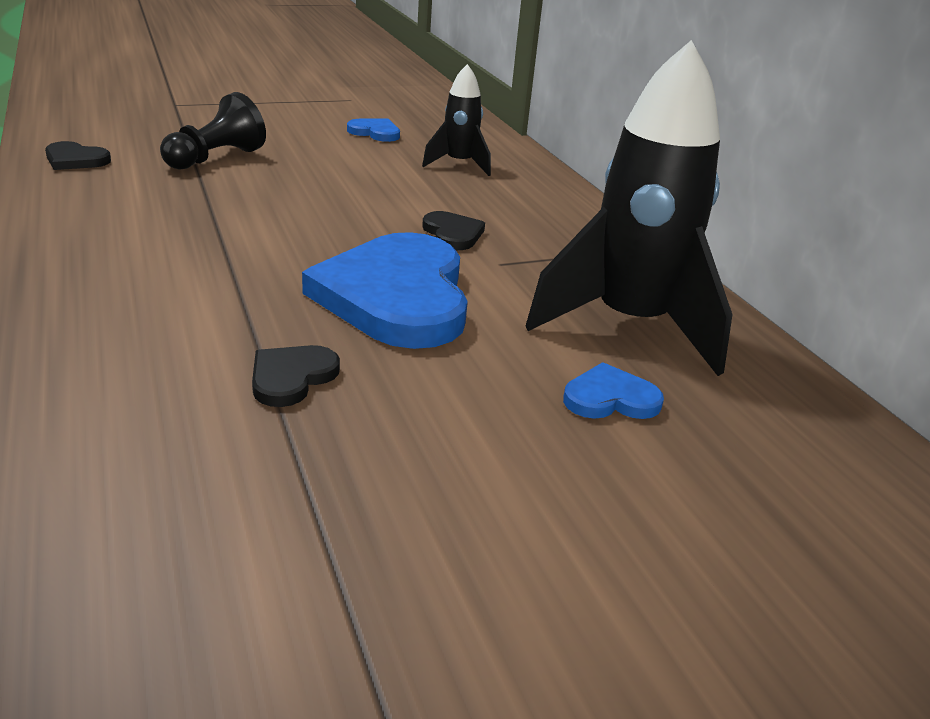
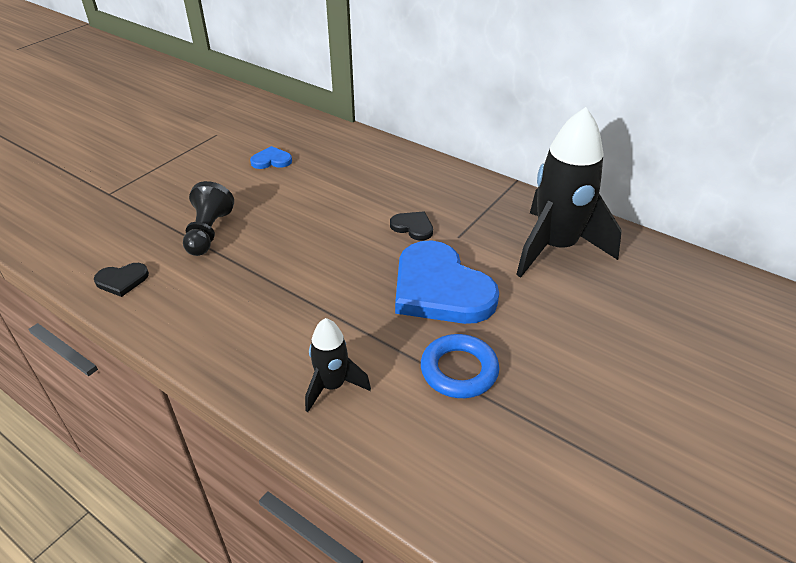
camera: 30 degrees left, 10 degrees up
black heart [252,345,340,407] -> blue ring [421,334,499,398]
black rocket [422,64,491,176] -> black rocket moved to [305,318,371,412]
blue heart [563,362,664,419] -> none

